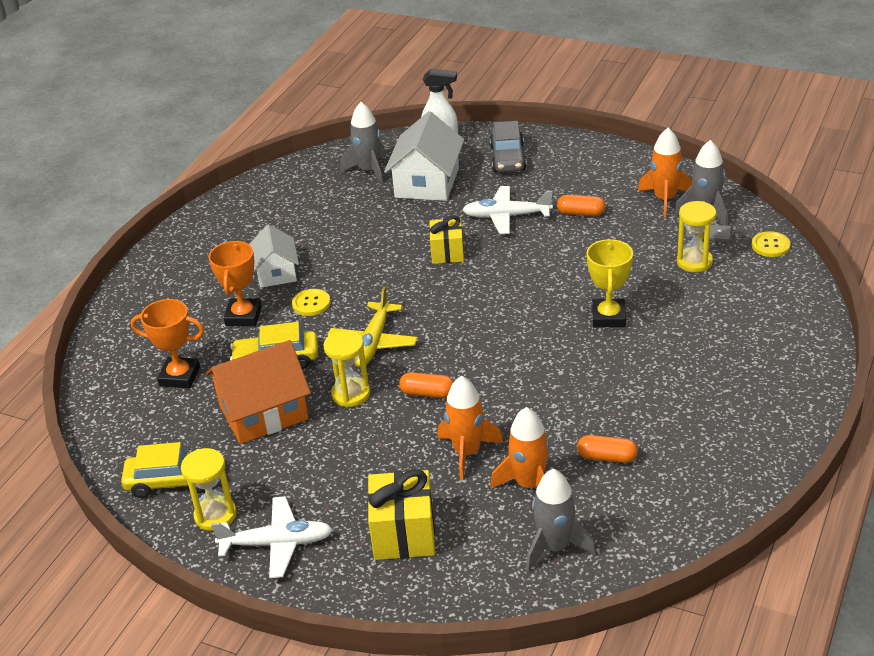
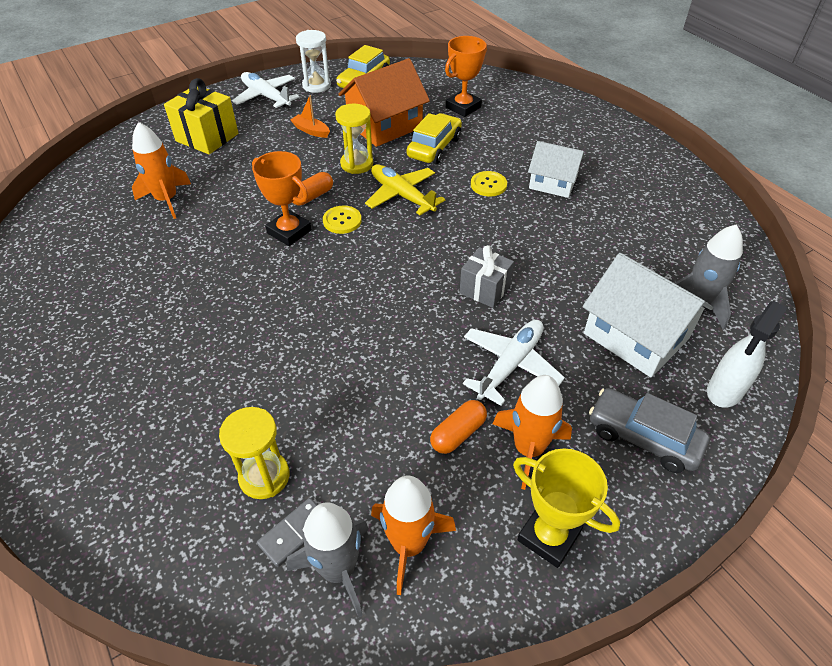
camera: 120 degrees right, 10 degrees up
yellow hourglass [181,448,237,531] -> white hourglass [296,30,331,93]
orange house [206,340,311,444] -> orange house turned 45 degrees clockwise [339,58,430,147]
orange trophy [209,240,262,326] -> orange trophy moved to [252,151,312,246]
white plane [211,496,333,578] -> white plane turned 105 degrees clockwise [232,72,299,108]
yellow gift [429,216,464,264] -> grey gift [460,245,514,308]
orange rocket [437,376,503,480] -> orange rocket moved to [493,375,572,490]
grey rocket [526,469,596,572] -> none
orange capsule [577,435,638,463] -> none
yellow trophy [586,239,633,327] -> yellow trophy moved to [513,448,620,568]
yellow button [752,231,791,257] -> yellow button moved to [323,206,362,234]
none -> orange boat [290,95,330,138]

